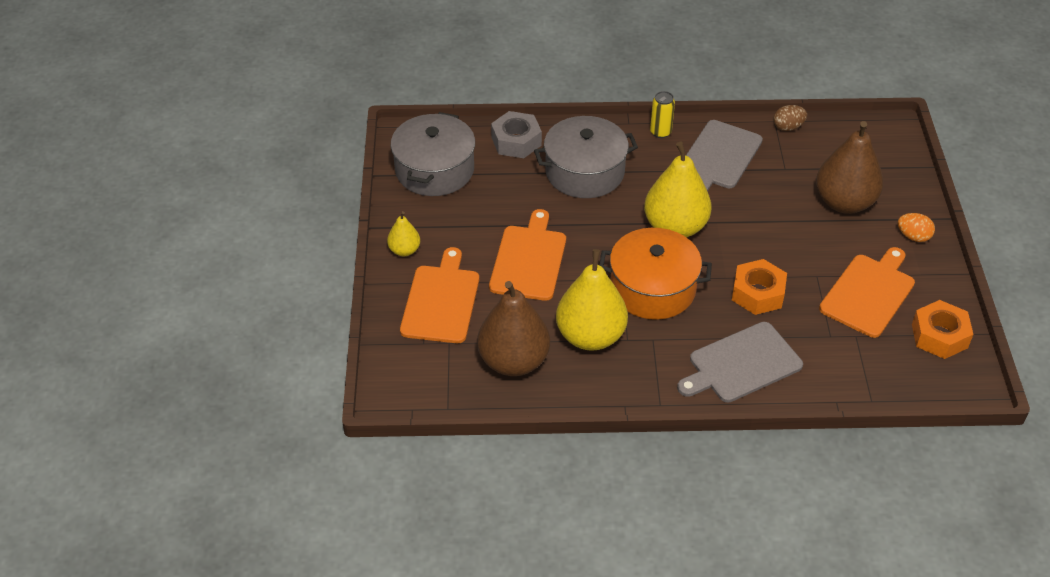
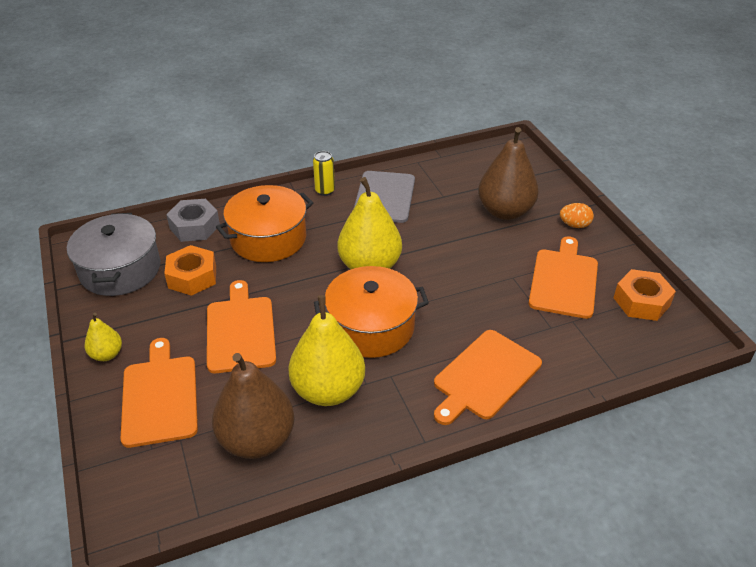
camera: 20 degrees left, 5 degrees down
grey pot [534,116,638,198] -> orange pot [216,185,313,262]
grey cutting board [677,322,803,402] -> orange cutting board [434,330,542,425]
orange nut [732,259,787,315] -> orange nut moved to [164,245,216,296]
brown egg [773,105,807,131] -> none

